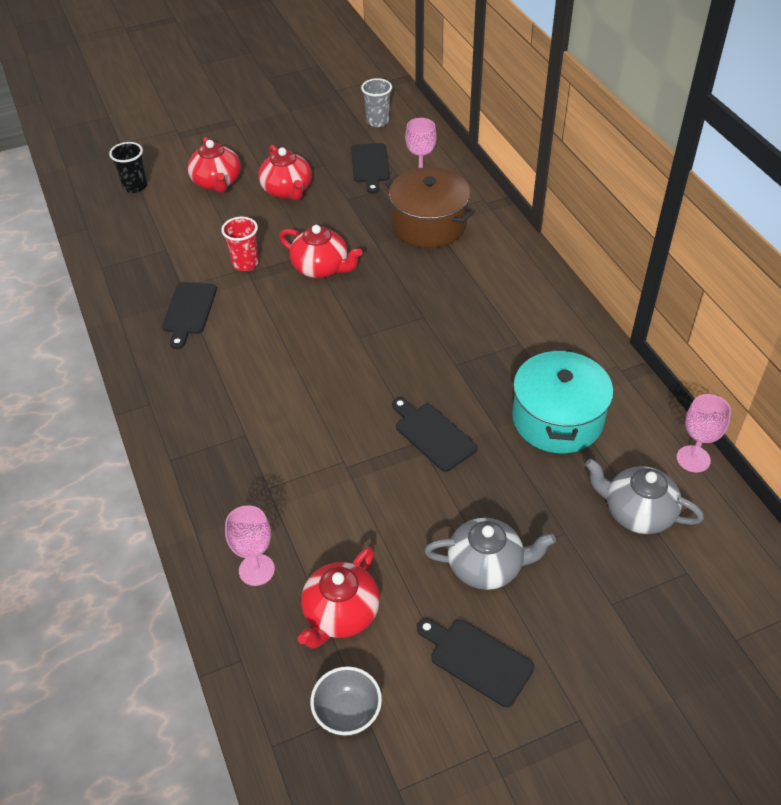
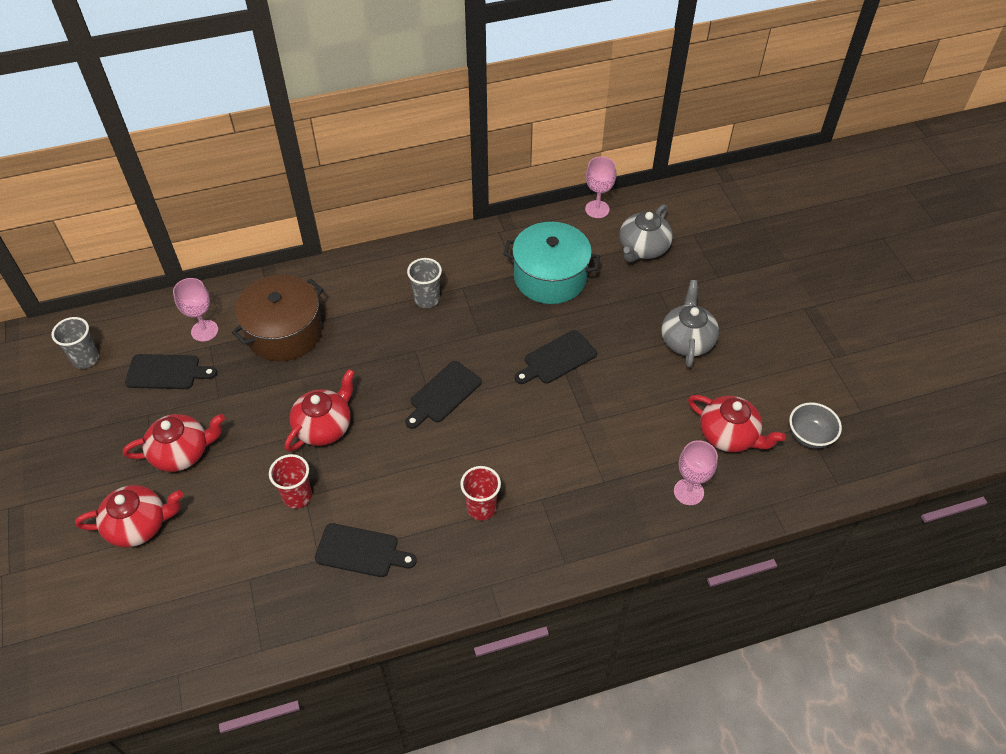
camera: 85 degrees left, 5 degrees up
black cup [109,142,147,193] -> none
black cutting board [417,619,534,707] -> black cutting board moved to [405,361,482,429]
none -> grey cup [407,258,442,308]
none -> red cup [460,466,501,520]

